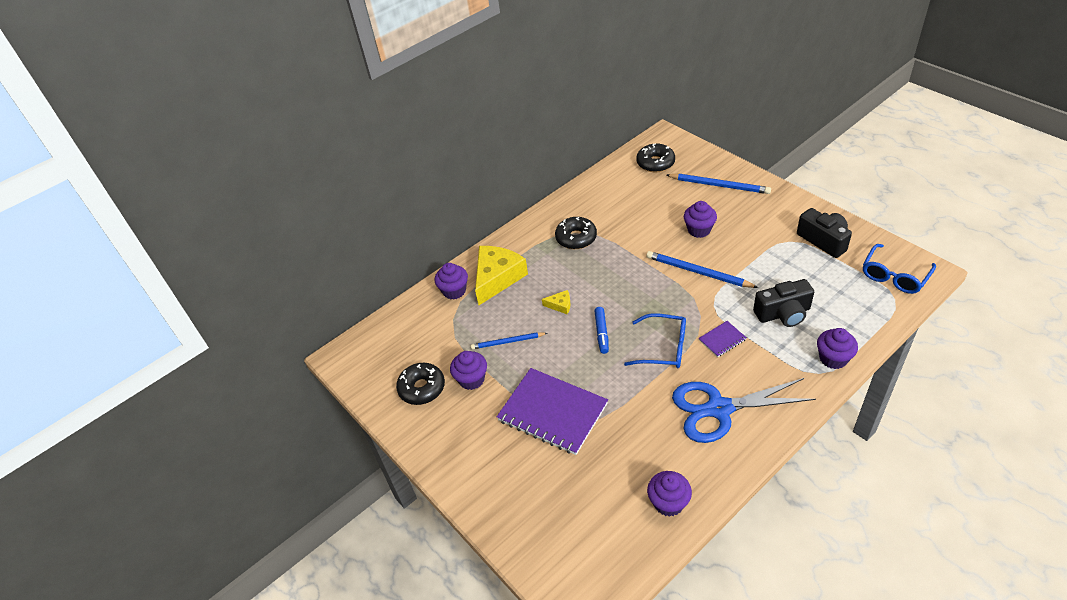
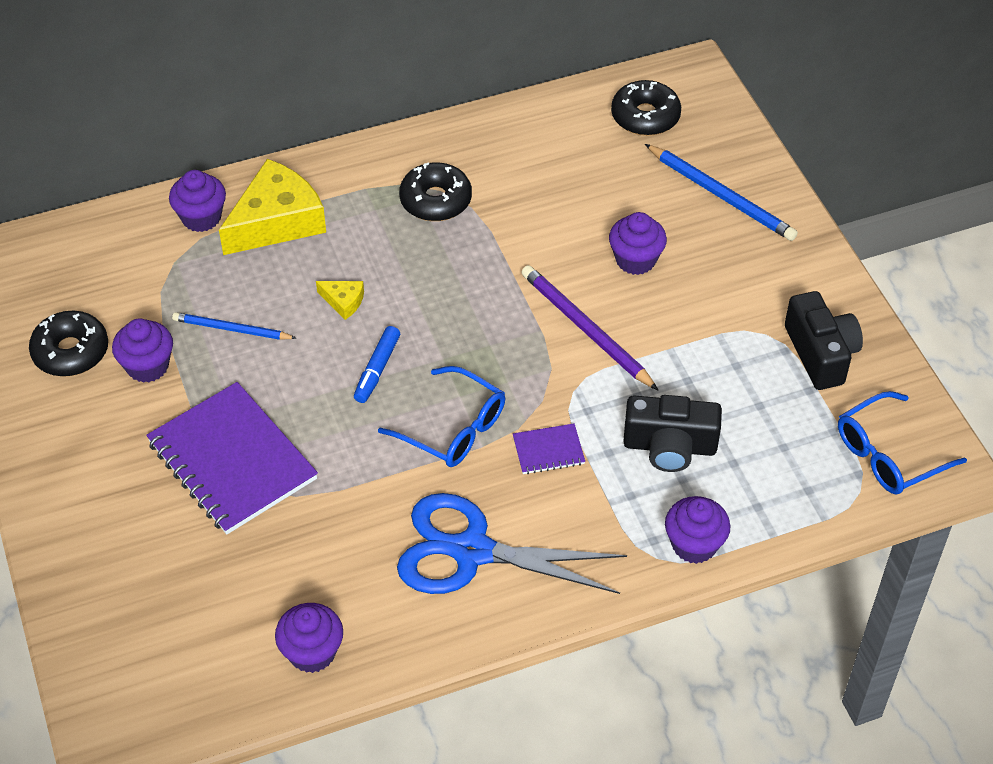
camera: 15 degrees right, 5 degrees up
blue pencil [646,251,759,288] -> purple pencil [521,265,658,390]

